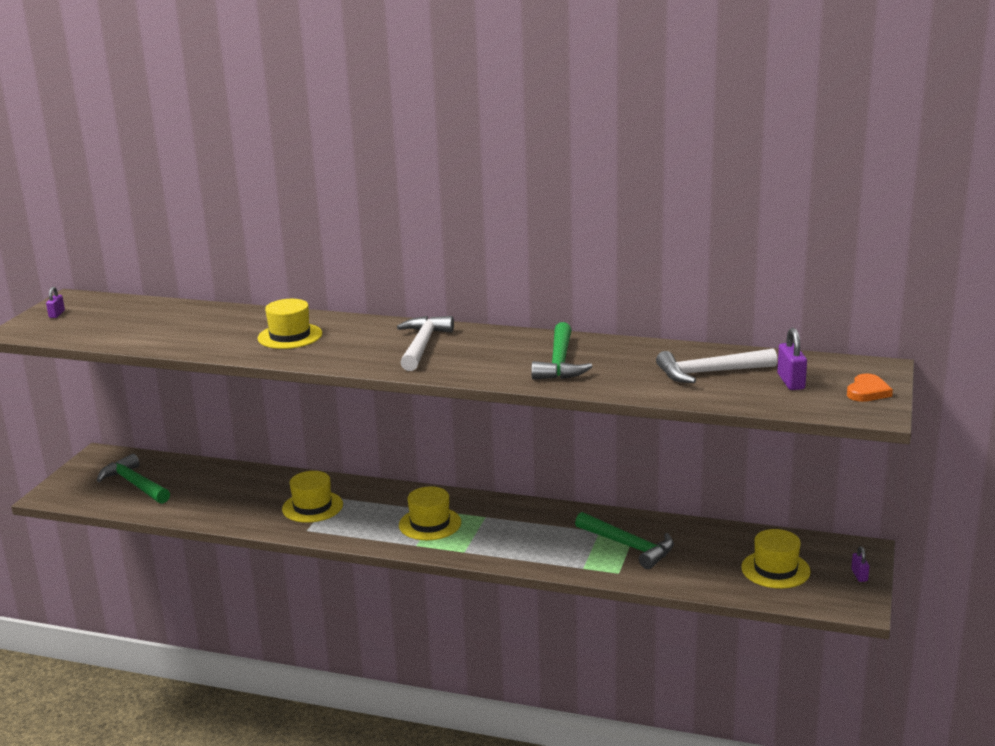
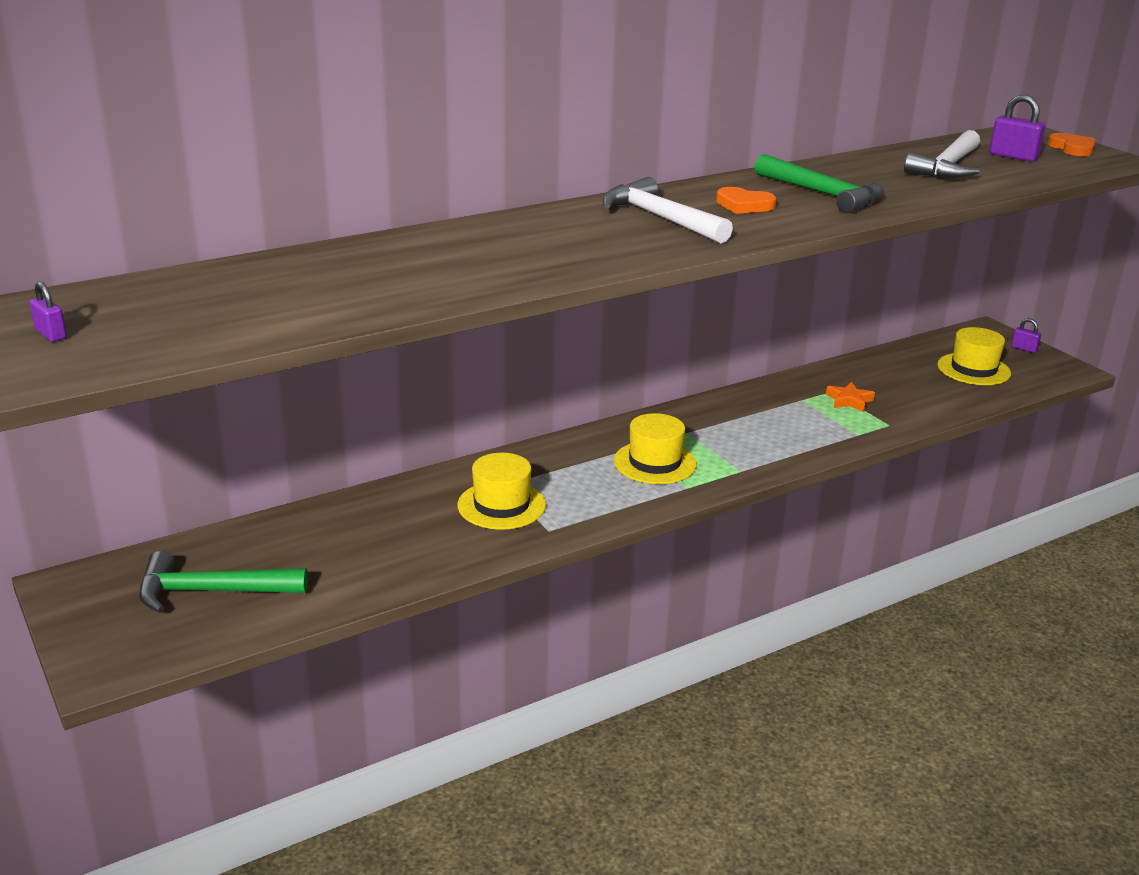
camera: 50 degrees left, 5 degrees up
yellow hat [257,299,322,349] -> none
green hammer [575,512,674,569] -> orange star [826,382,875,412]
none -> orange heart [716,187,776,214]

